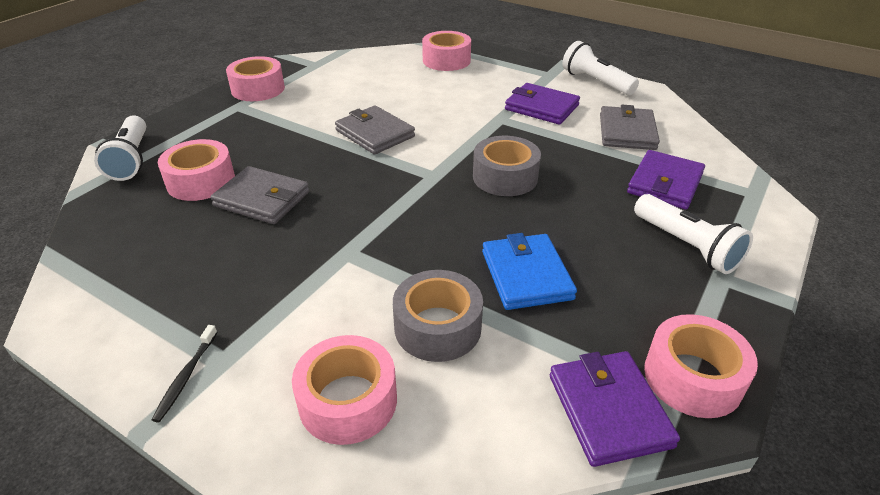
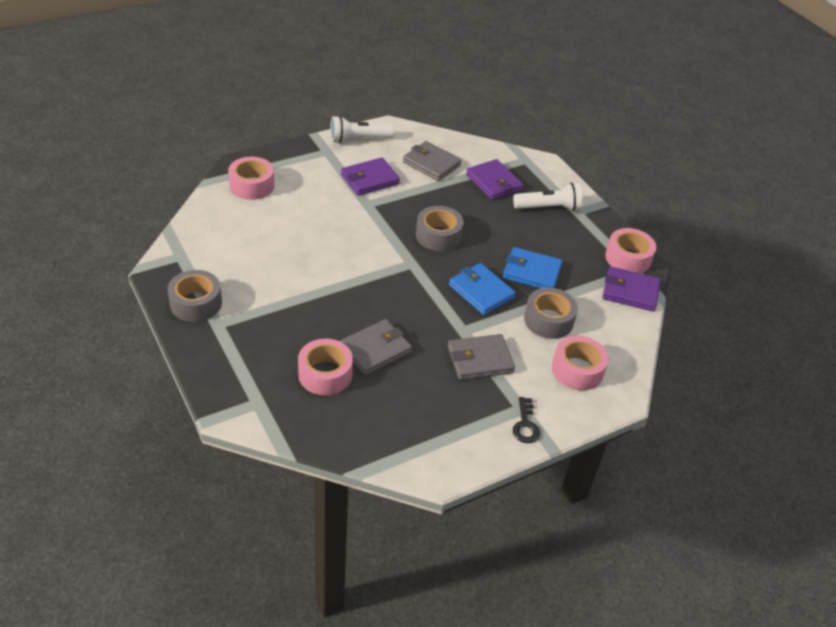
camera: 65 degrees left, 5 degrees up
white flashlight [94,115,146,181] -> none
black toothbrush [152,325,218,423] -> black key [513,397,540,443]
pink tape [226,56,285,101] -> grey tape [168,270,222,322]
grey wallet [335,105,415,155] -> grey wallet moved to [448,334,515,380]
none -> blue wallet [449,263,516,315]

